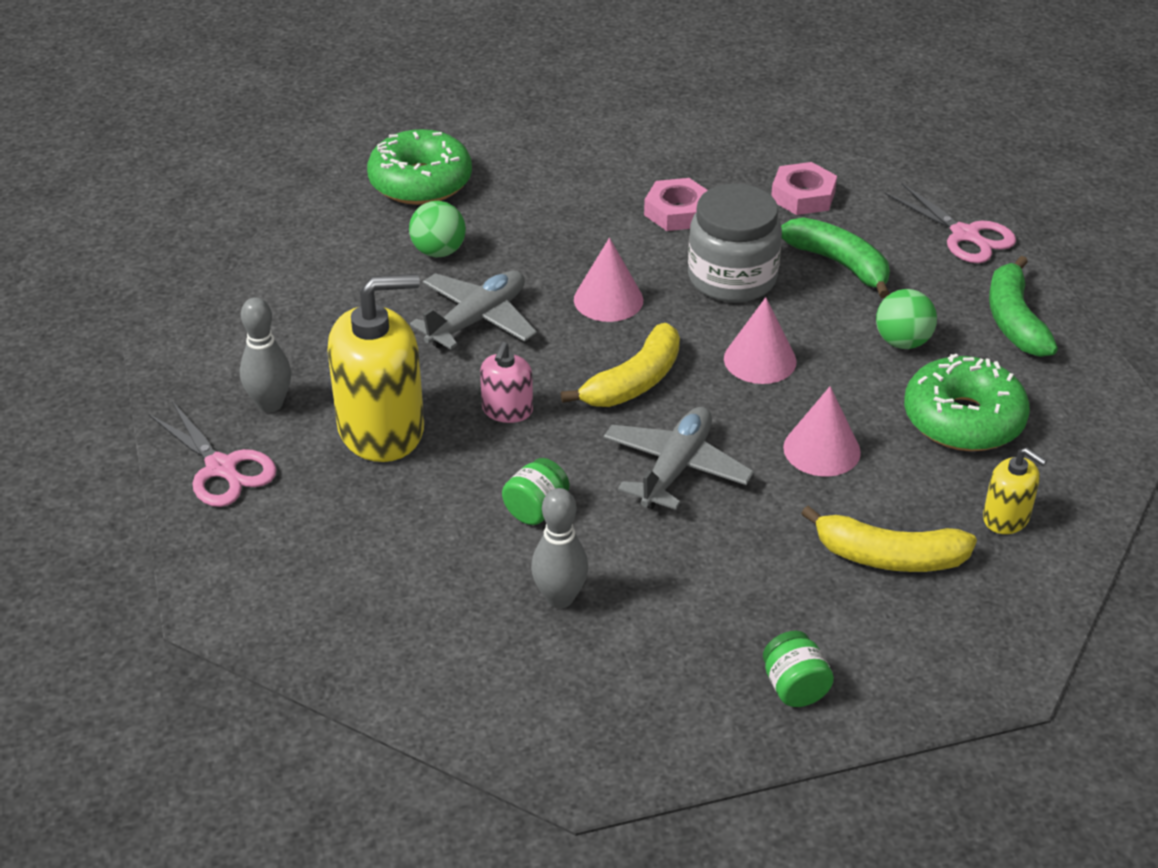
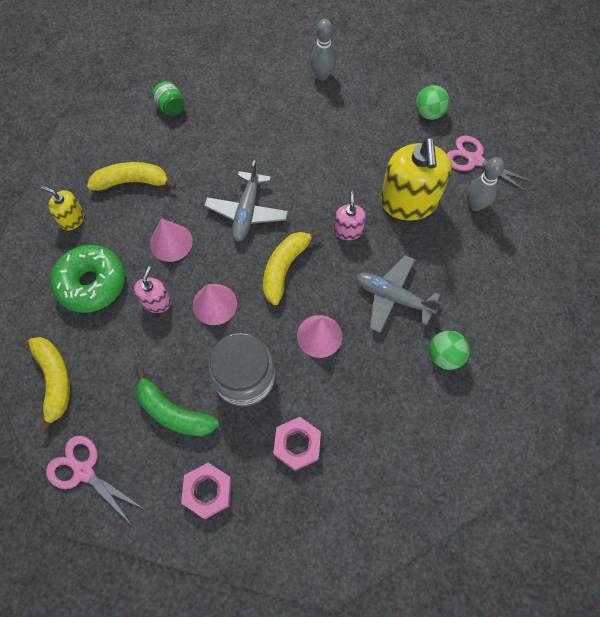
camera: 165 degrees right, 25 degrees up
yellow soap dispenser [327,274,424,462] -> yellow soap dispenser turned 60 degrees counterclockwise [380,137,451,220]
green donut [367,129,472,205] -> none
grey plane [410,271,537,349] -> grey plane turned 90 degrees clockwise [356,255,442,333]
green jar [502,458,570,525] -> none
grey bowling pin [531,488,588,609] -> grey bowling pin moved to [310,19,336,81]
green ball [876,289,937,349] -> green ball moved to [416,85,449,120]
green banana [989,256,1058,357] -> yellow banana [28,337,70,434]
none -> pink soap dispenser [134,266,172,313]

